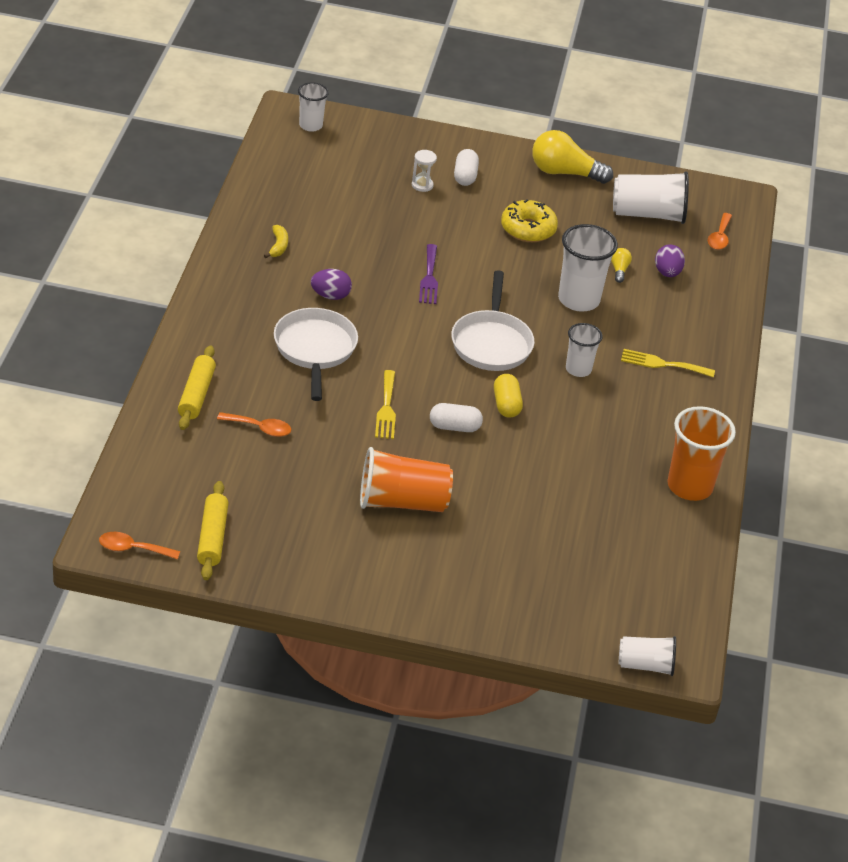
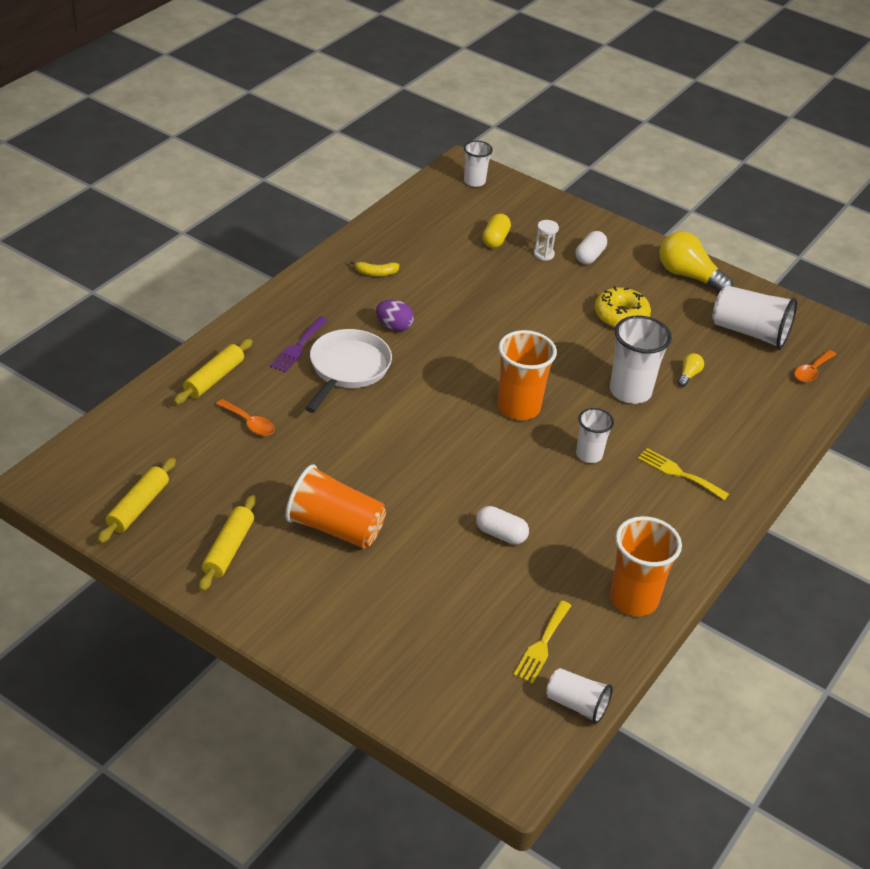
camera: 25 degrees right, 0 degrees up
orange spoon [99,532,180,560] -> none
yellow banana [264,225,288,258] -> yellow banana turned 60 degrees clockwise [350,260,400,276]
yellow fork [375,370,396,439] -> yellow fork moved to [513,600,572,684]
purple fork [419,244,438,304] -> purple fork moved to [270,317,328,372]
white capsule [430,403,483,432] -> white capsule moved to [476,506,529,545]
white pan [451,270,534,371] -> orange cup [497,330,557,420]
yellow capsule [494,374,523,418] -> yellow capsule moved to [482,214,511,248]
white cup [619,636,676,676] -> white cup moved to [546,668,613,724]
purple egg [655,244,685,277] -> none
none -> yellow rolling pin [199,495,256,591]

